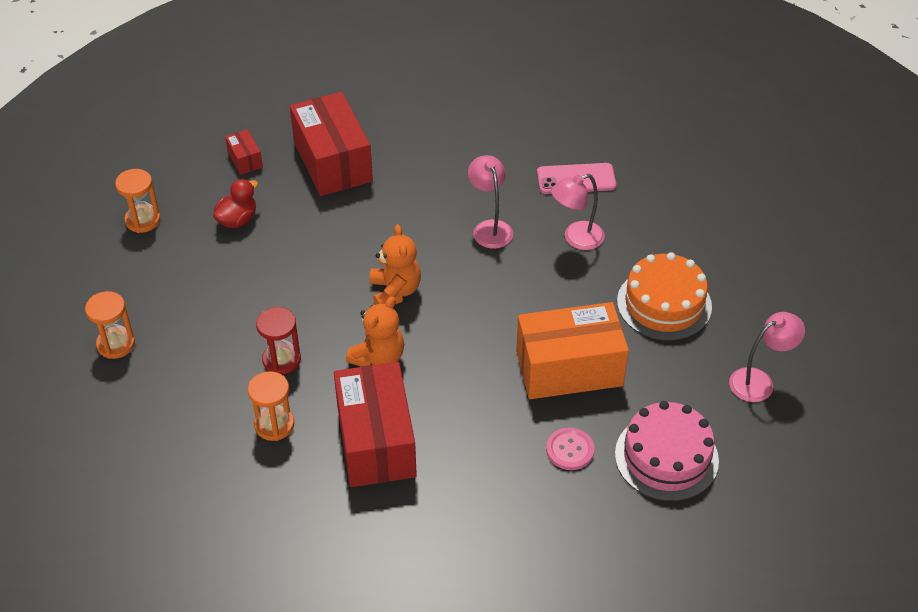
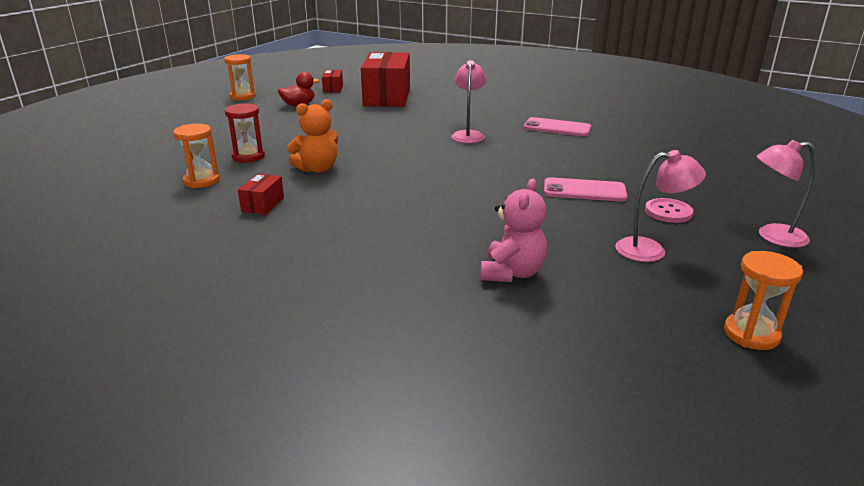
camera: 25 degrees right, 20 degrees down
orange hourglass [85,291,135,359] -> orange hourglass moved to [724,251,803,350]
red box [334,362,417,487] -> red box [238,174,284,215], size x0.44
orange teddy bear [370,224,421,305] -> none
orange box [516,302,629,399] -> none
pink button [546,428,594,470] -> pink button moved to [645,198,693,223]
pink lamp [551,174,605,250] -> pink lamp moved to [756,140,816,248]
pink cake [615,401,719,501] -> pink teddy bear [481,179,547,282]
orange cake [617,252,712,341] -> pink phone [544,177,627,202]

